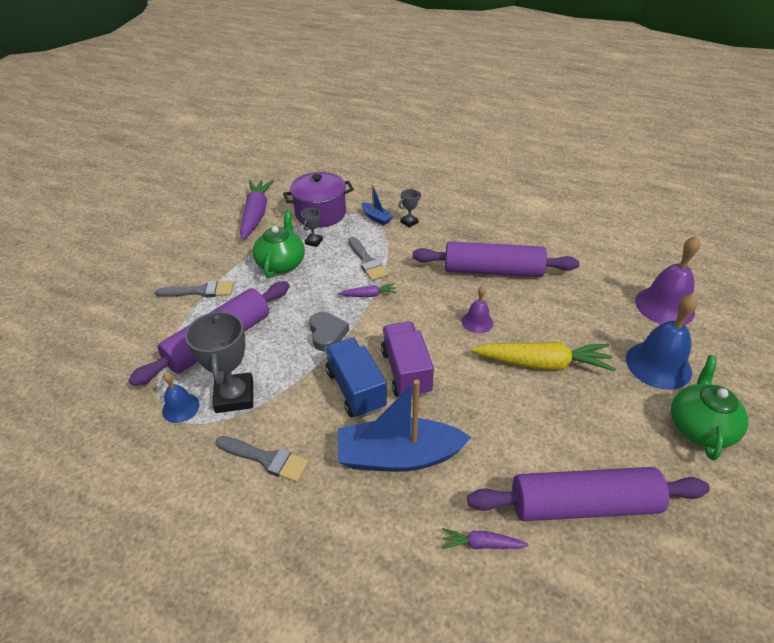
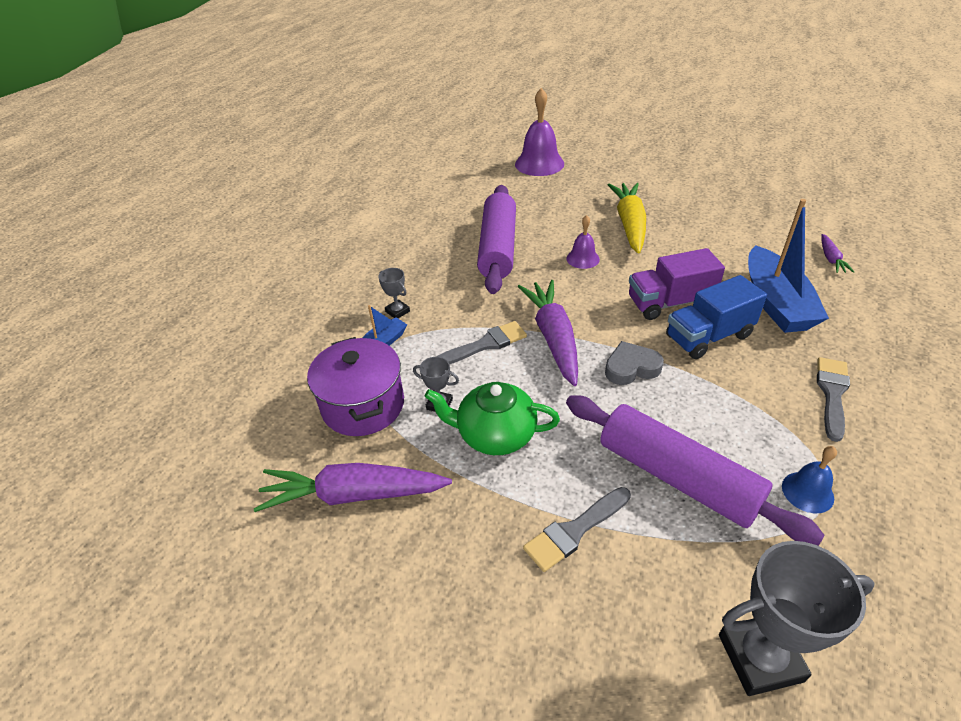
camera: 90 degrees left, 0 degrees up
grey brush [155,280,234,297] -> grey brush turned 120 degrees counterclockwise [523,487,631,572]
grey trophy [185,310,253,413] -> grey trophy moved to [719,541,874,696]
purple carrot [338,283,397,297] -> purple carrot [517,280,578,386], size x2.10
purple rolling pin [467,467,710,521] -> none
blue bell [626,294,698,390] -> none
green teapot [671,355,748,460] -> none

